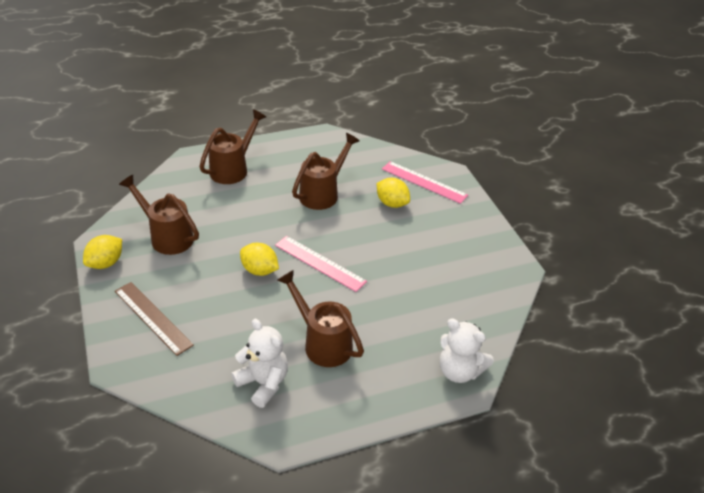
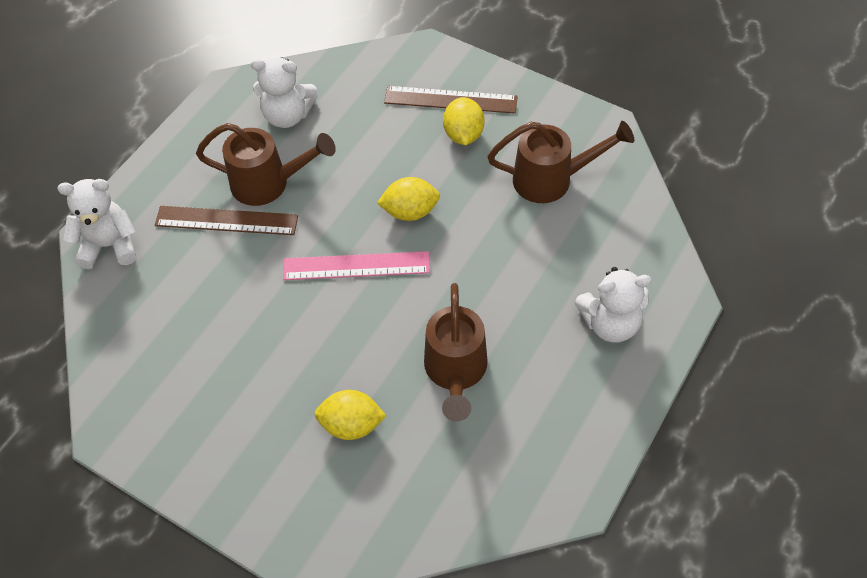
camera: 145 degrees right, 15 degrees up
yellow lemon [83,235,122,269] -> yellow lemon moved to [443,97,485,145]
brown watering can [199,109,266,184] -> white teddy bear [575,267,652,343]
pink ruler [382,161,468,204] -> none
none -> brown ruler [155,206,298,235]

